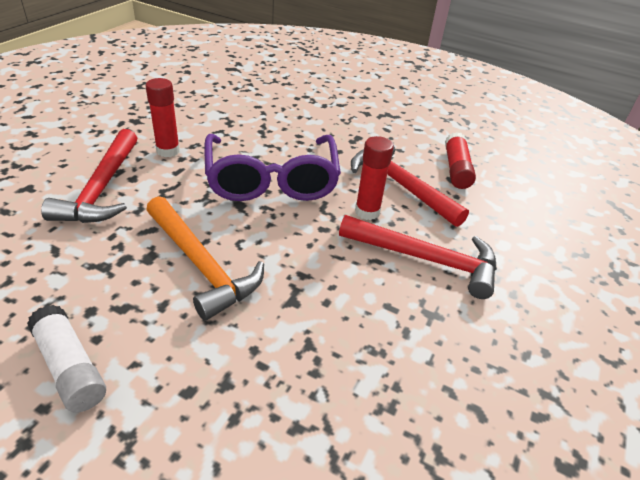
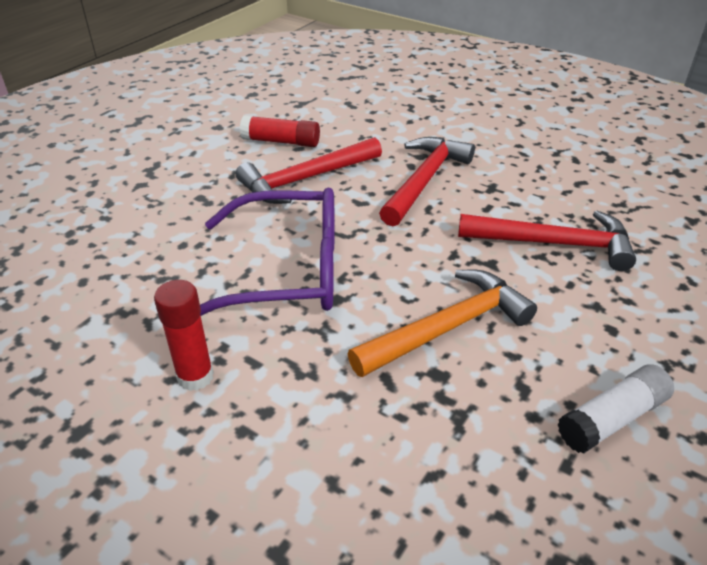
camera: 80 degrees left, 0 degrees up
red hammer [41,129,137,223] -> red hammer moved to [458,211,636,271]
red glue stick [355,136,394,220] -> none

